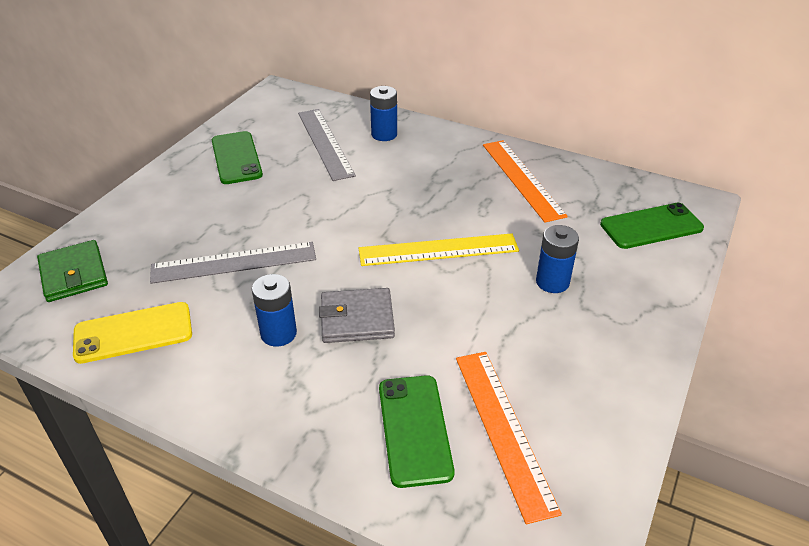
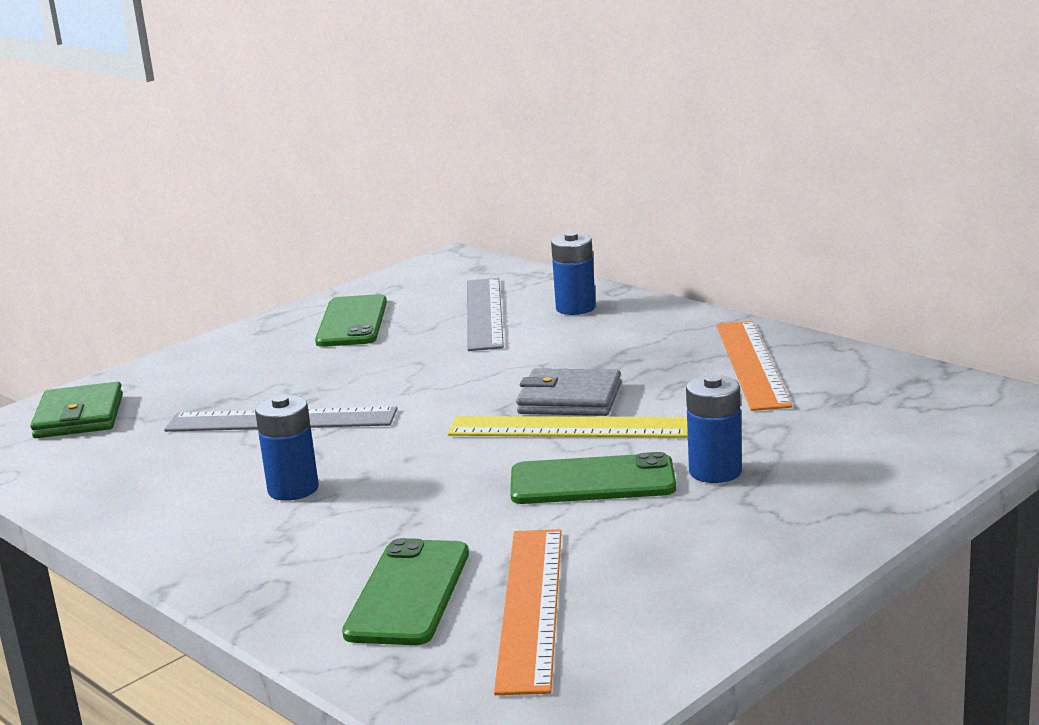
camera: 20 degrees right, 20 degrees down
yellow phone [73,302,192,364] -> none
grey wallet [319,288,395,343] -> grey wallet moved to [516,368,622,416]
green phone [600,203,704,249] -> green phone moved to [510,452,676,504]

